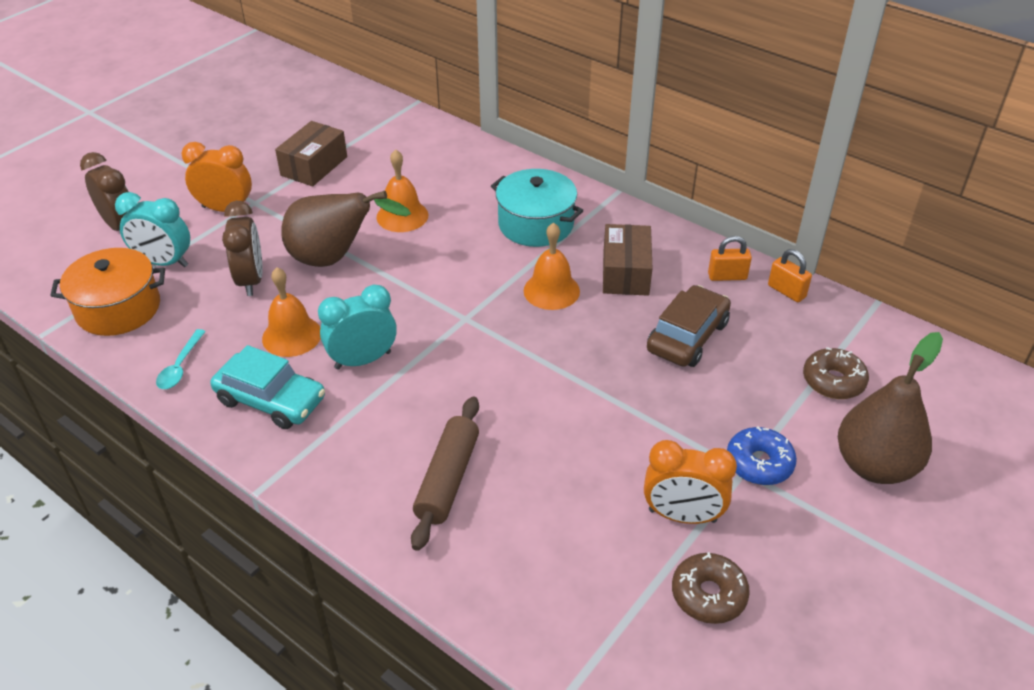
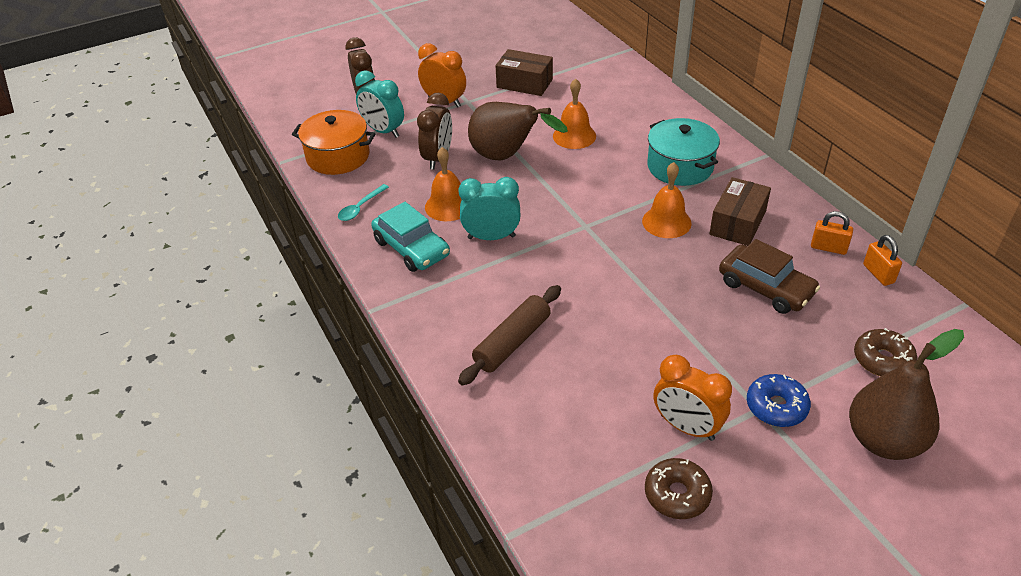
camera: 25 degrees right, 0 degrees up
brown box [275,121,347,187] -> brown box turned 60 degrees clockwise [496,49,553,96]
brown car [647,285,731,367] -> brown car turned 75 degrees clockwise [719,239,820,314]

